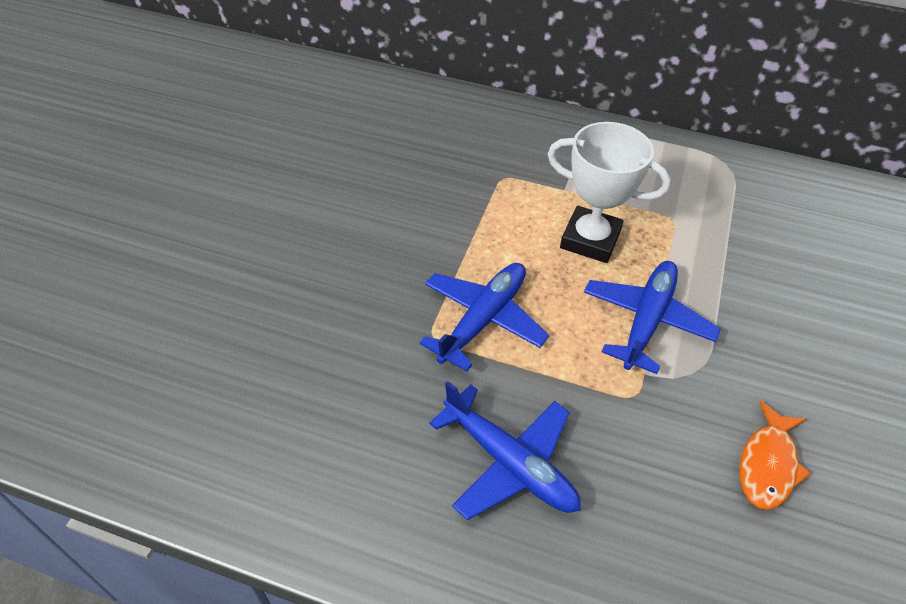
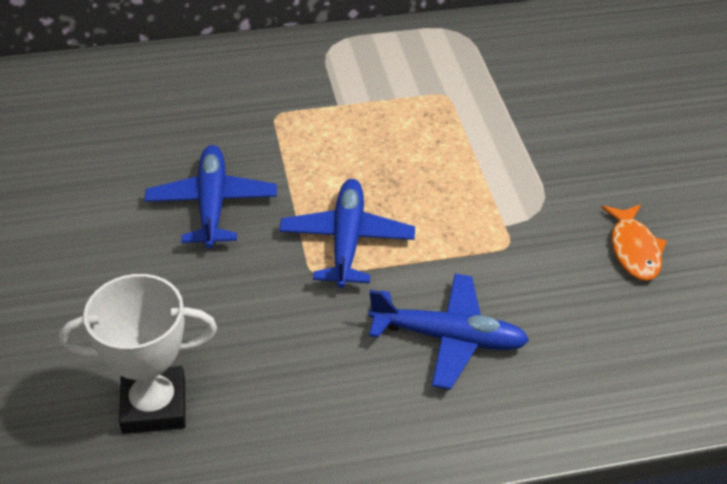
camera: 30 degrees left, 5 degrees down
white trophy [548,122,671,263] -> white trophy moved to [59,274,217,434]
blue plane [584,261,721,374] -> blue plane moved to [145,145,277,248]

